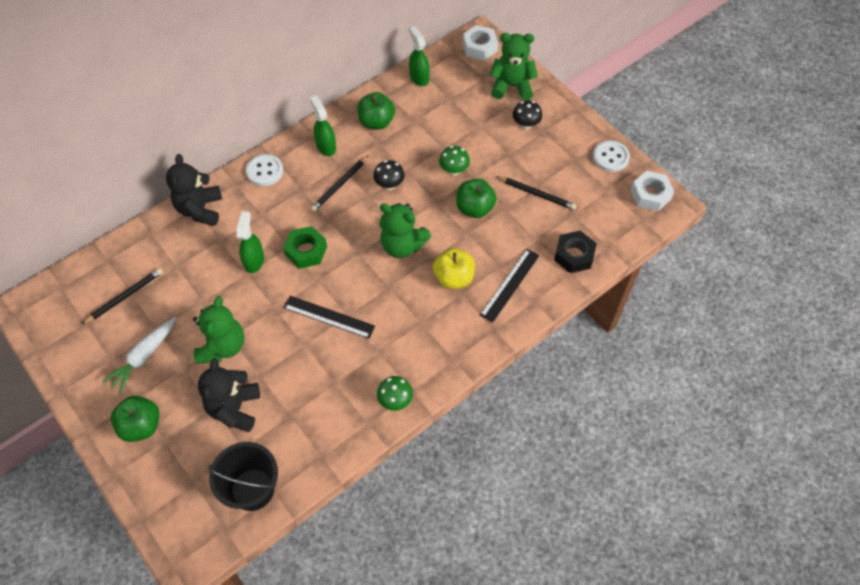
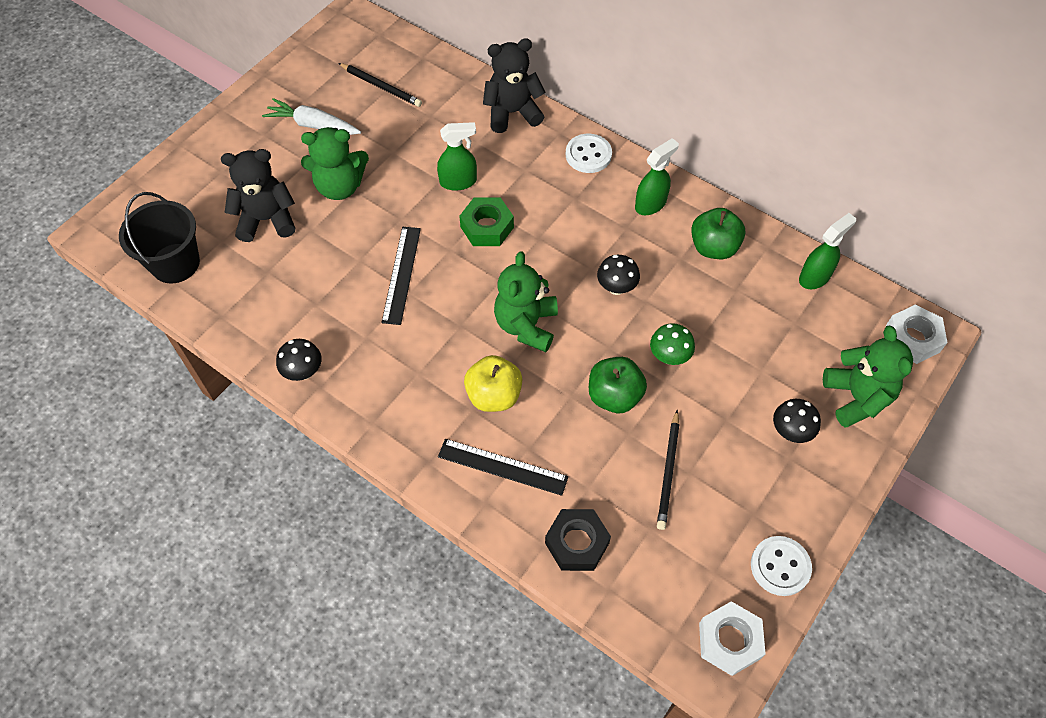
camera: 75 degrees right, 0 degrees up
green apple [111,396,160,442] -> none
black pencil [311,155,369,212] -> none
green mushroom [377,376,413,411] -> black mushroom [276,339,322,381]

